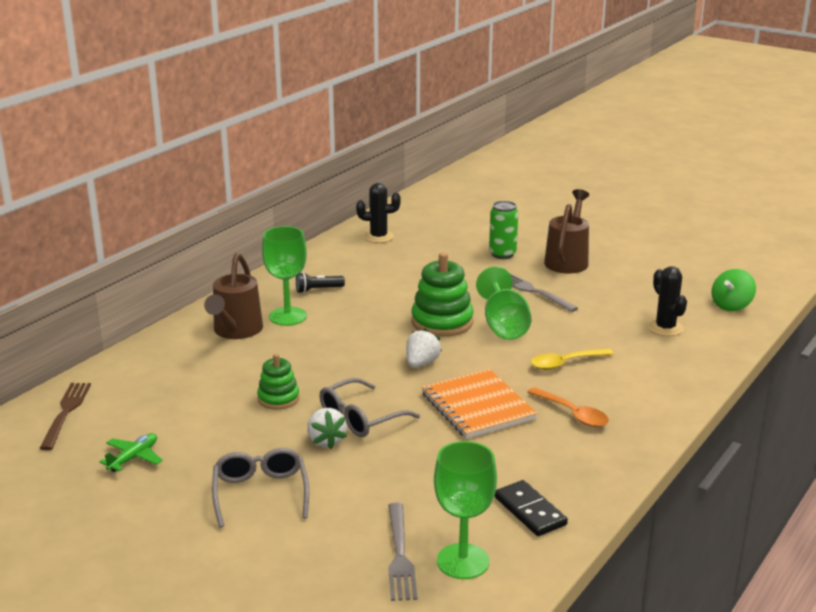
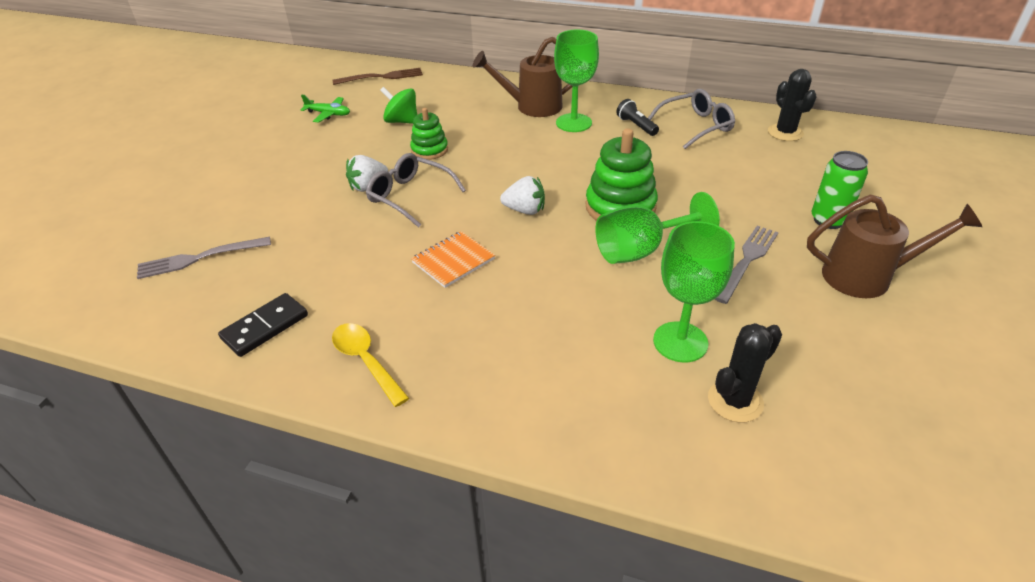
camera: 75 degrees right, 15 degrees up
grey glasses [212,448,309,528] -> grey glasses moved to [648,89,735,149]
orange notebook [422,369,538,439] -> orange notebook [411,231,495,288], size x0.63
green goblet [434,441,497,579] -> green goblet moved to [653,221,735,362]
orange spoon [527,387,609,427] -> none
yellow spoon [531,348,614,370] -> yellow spoon moved to [332,323,409,407]
green spinning top [711,269,756,311] -> green spinning top moved to [380,87,417,124]

